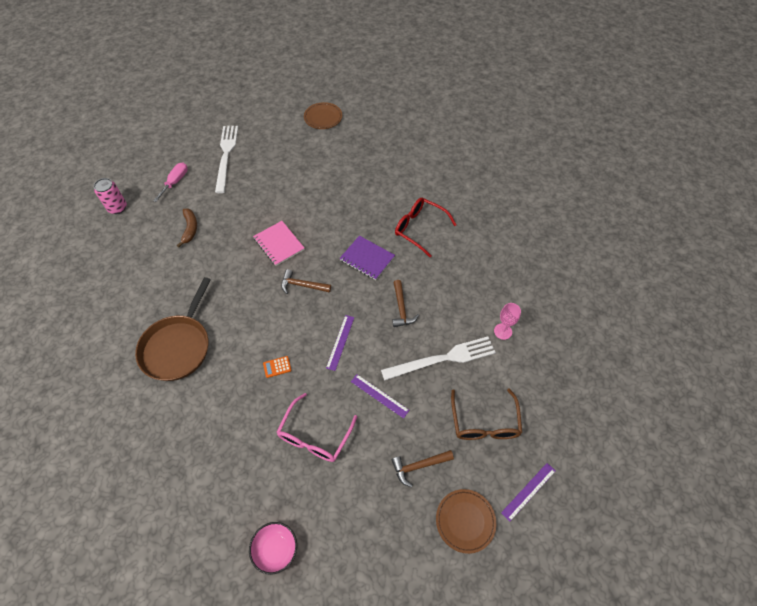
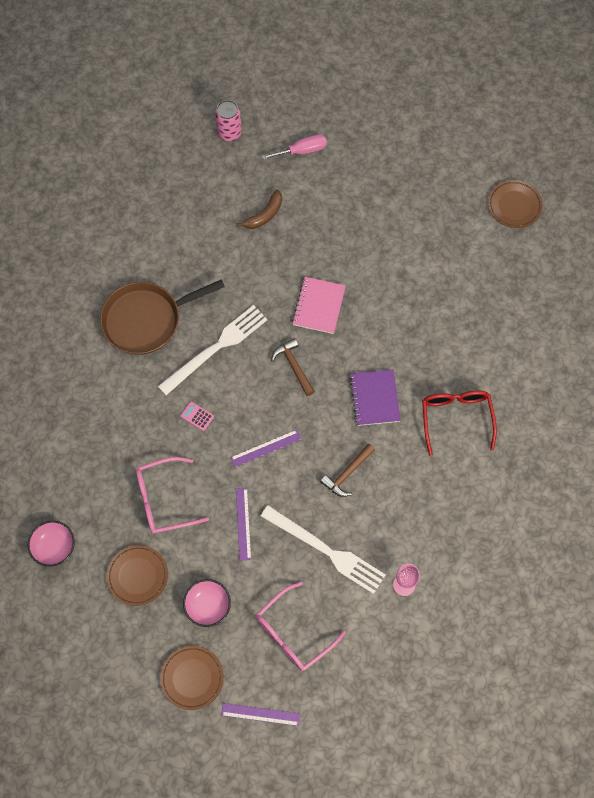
camera: 50 degrees right, 10 degrees up
white fork [215,126,238,193] -> white fork moved to [158,305,267,395]
orange calculator [263,356,291,378] -> pink calculator [181,402,214,431]
brown hammer [392,450,454,487] -> pink bowl [183,579,231,627]
brown glasses [451,389,522,440] -> pink glasses [256,582,346,671]
none -> brown plate [107,545,168,606]

